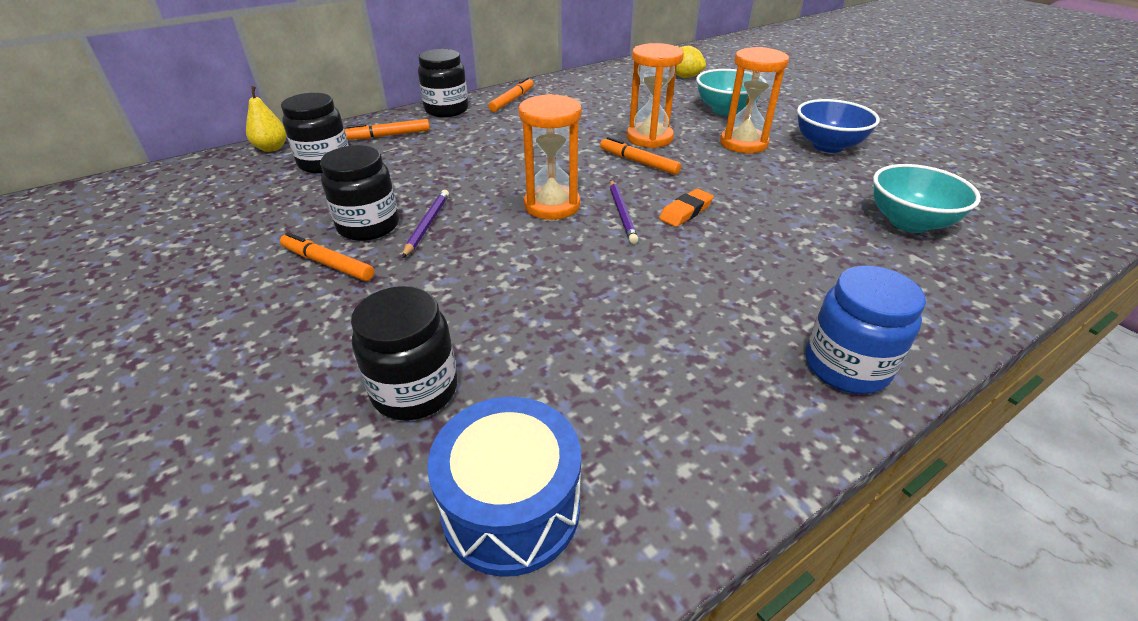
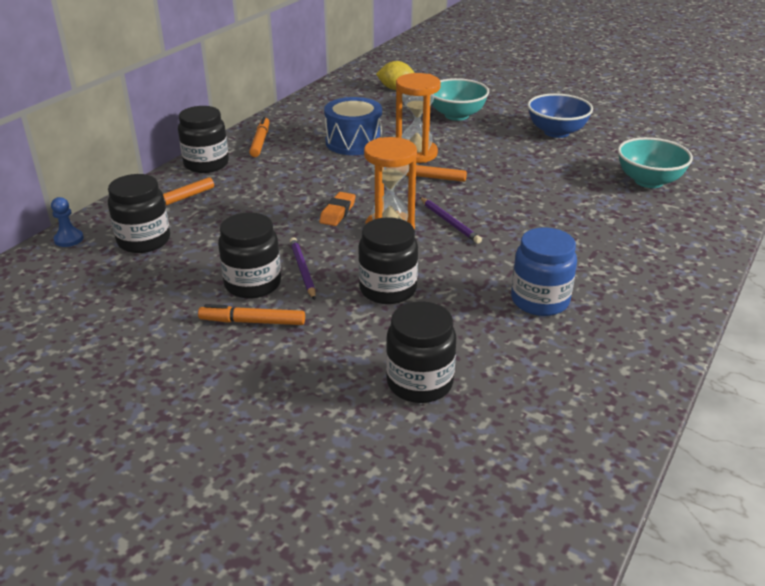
camera: 25 degrees left, 5 degrees down
yellow pear [246,86,287,152] -> blue pawn [51,197,84,247]
blue drum [427,397,581,577] -> blue drum moved to [324,97,382,155]
orange eraser [659,189,714,227] -> orange eraser moved to [319,192,356,226]
orange hourglass [720,47,789,153] -> none
blue jar [806,266,926,394] -> blue jar moved to [511,227,577,316]
none -> black jar [358,217,418,304]

